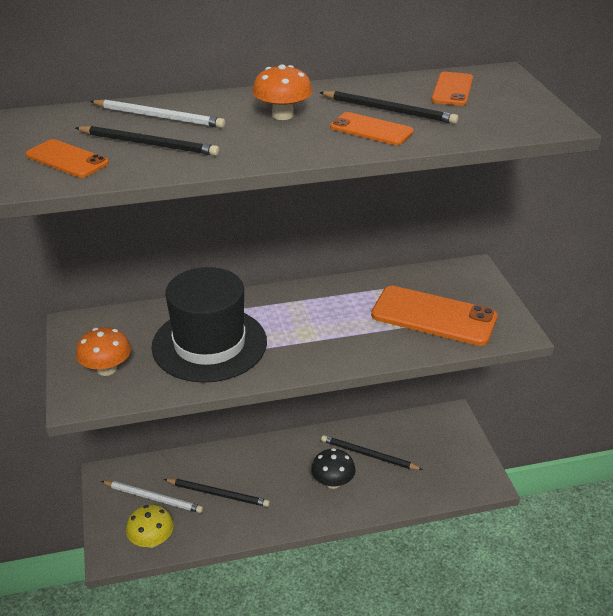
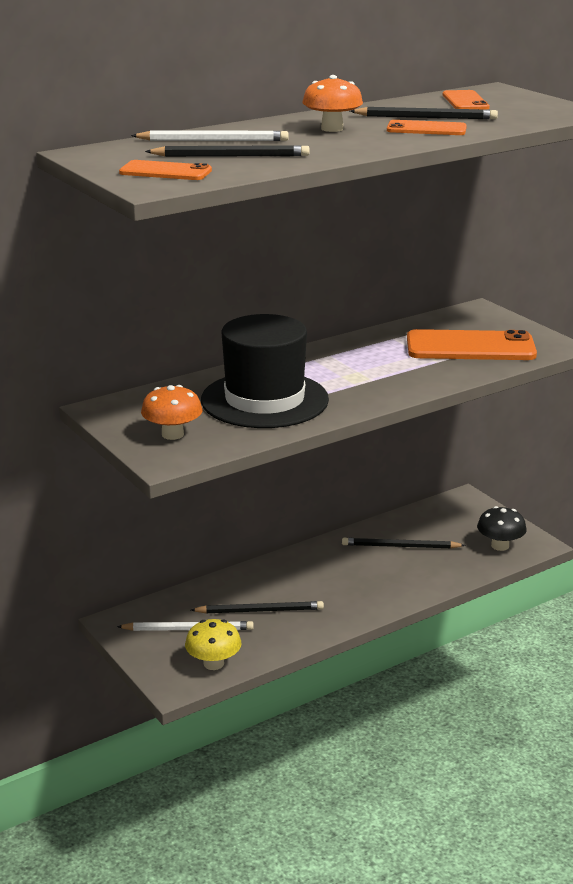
camera: 20 degrees left, 10 degrees down
black mushroom [311,448,356,489] -> black mushroom moved to [477,506,527,551]

